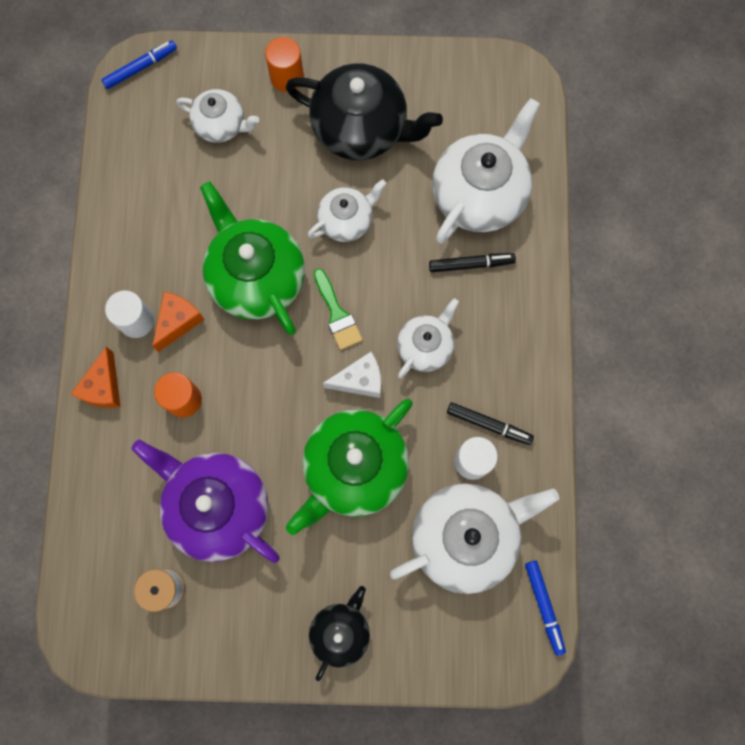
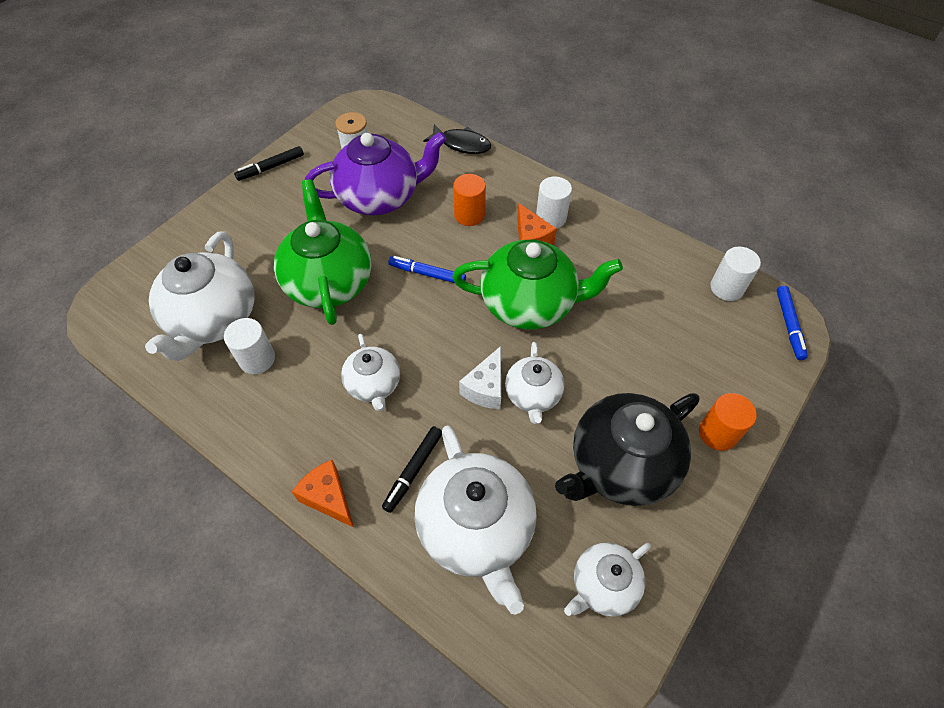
camera: 125 degrees right, 20 degrees down
orange cheese [71,347,121,408] -> orange cheese moved to [292,460,354,528]
white teapot [176,89,259,143] -> white teapot moved to [564,542,651,617]
black teapot [309,586,370,681] -> none
green brush [314,269,363,350] -> none
white cheese [323,352,381,398] -> white cheese moved to [459,346,501,409]
black marker [447,402,534,445] -> black marker moved to [234,146,304,181]
blue marker [525,560,566,656] -> blue marker moved to [388,256,466,283]
none -> black fish [423,124,491,154]
none -> white cylinder [710,247,761,301]

